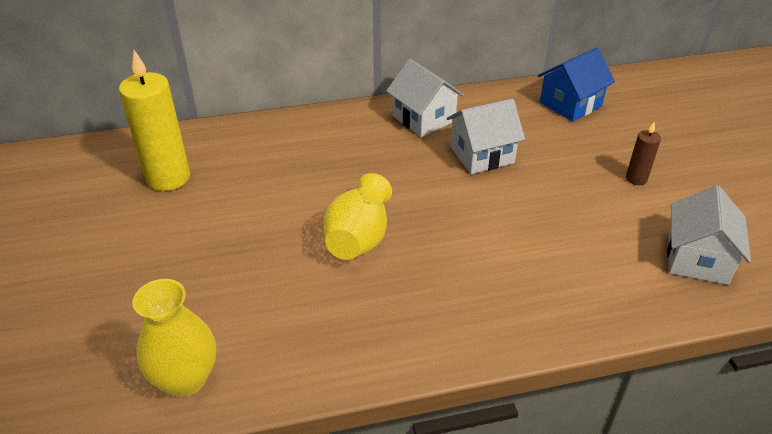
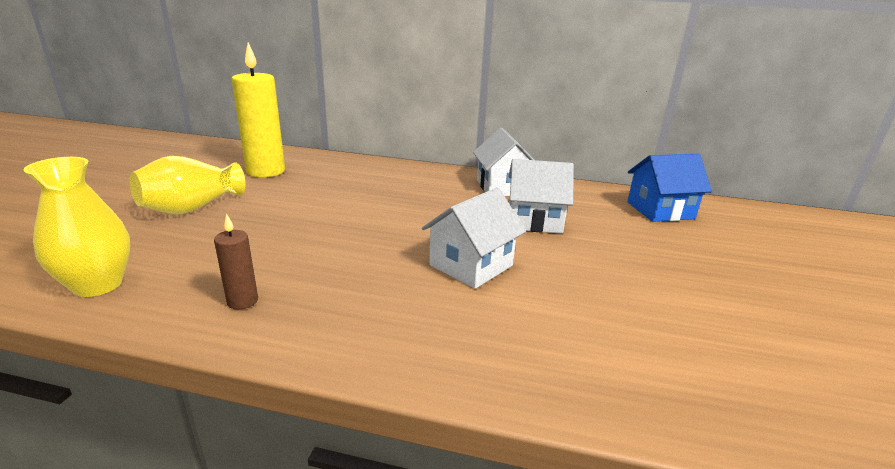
camera: 25 degrees right, 15 degrees down
yellow vase [324,173,392,260] -> yellow vase moved to [130,156,246,214]
brown candle [626,122,661,185] -> brown candle moved to [214,213,258,310]
white house [667,185,751,285] -> white house moved to [422,187,526,289]

